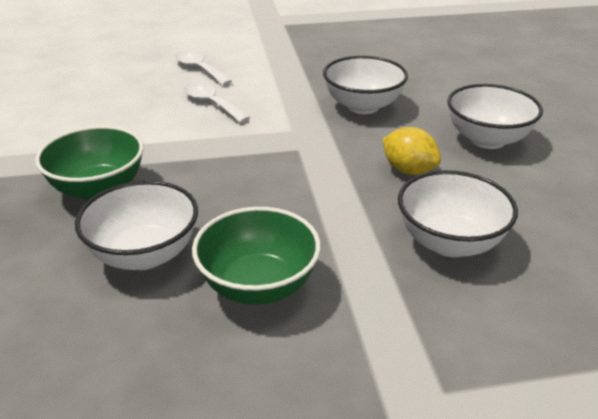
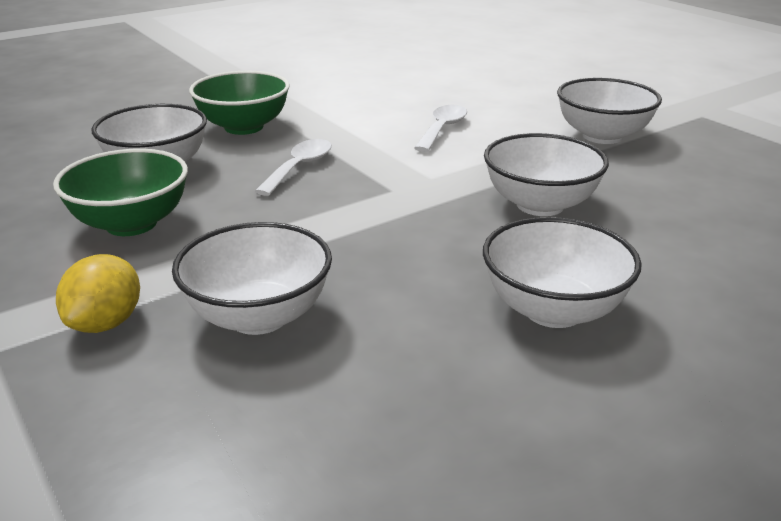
camera: 65 degrees right, 5 degrees down
white spoon [175,51,232,85] -> white spoon moved to [255,139,332,196]
yellow lemon [382,127,441,175] -> yellow lemon moved to [56,254,140,333]
none -> white bowl [557,78,662,144]

